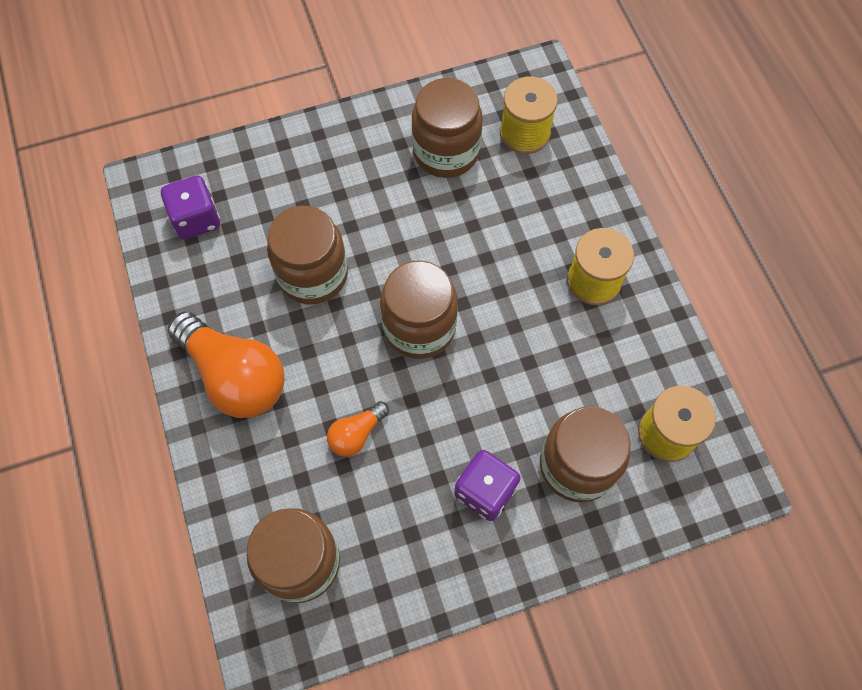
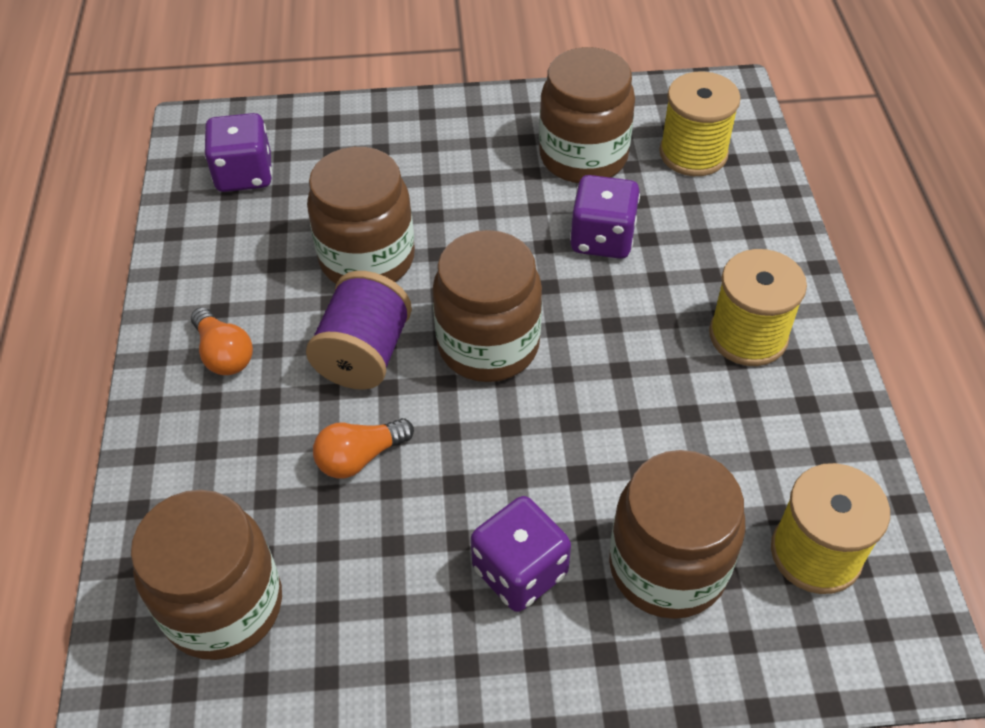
camera: 15 degrees right, 15 degrees down
orange light bulb [168,312,285,418] -> orange light bulb [191,307,253,375], size x0.49
none -> purple spool [306,271,412,390]
none -> purple dice [570,175,640,259]

